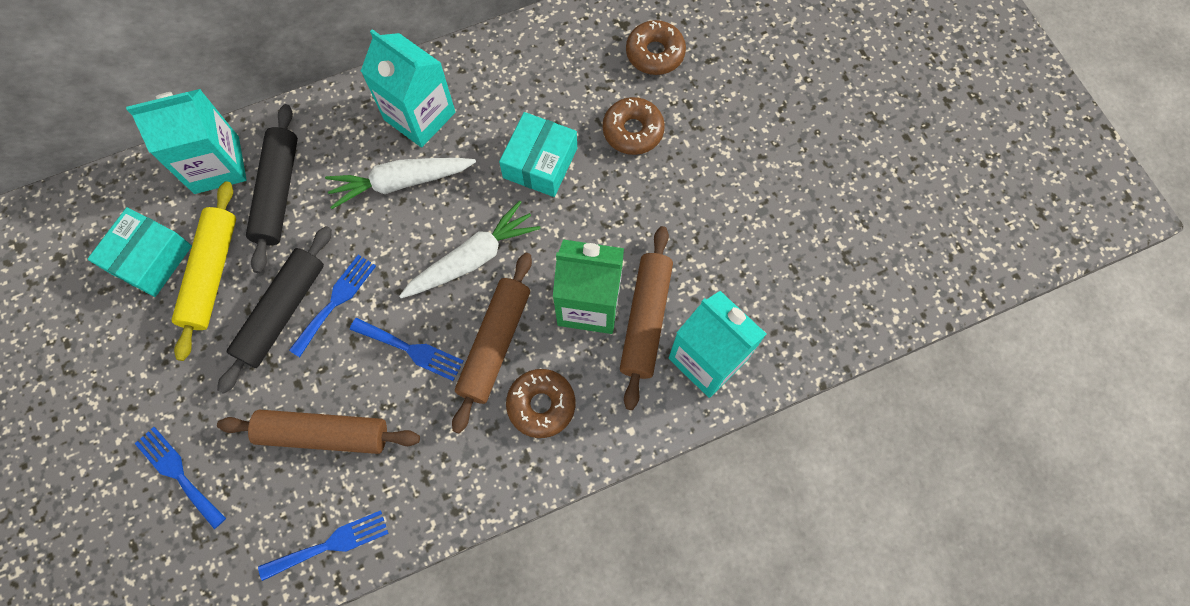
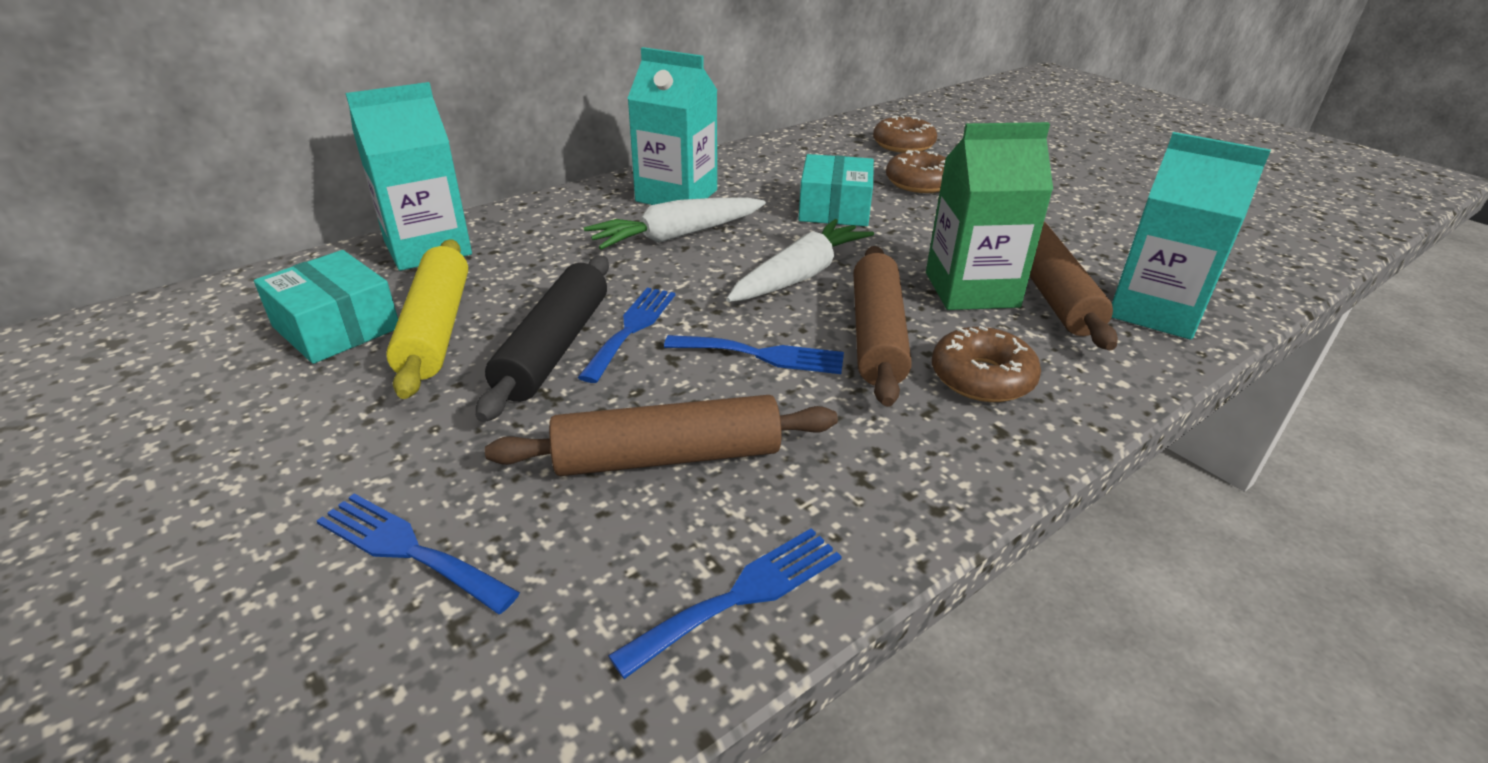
camera: 15 degrees left, 35 degrees down
turquoise box [88,207,192,297] -> turquoise box turned 60 degrees counterclockwise [254,250,398,364]
black rolling pin [246,104,298,273] -> none

